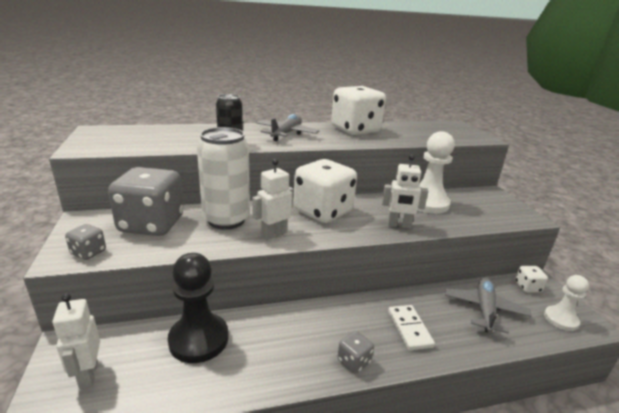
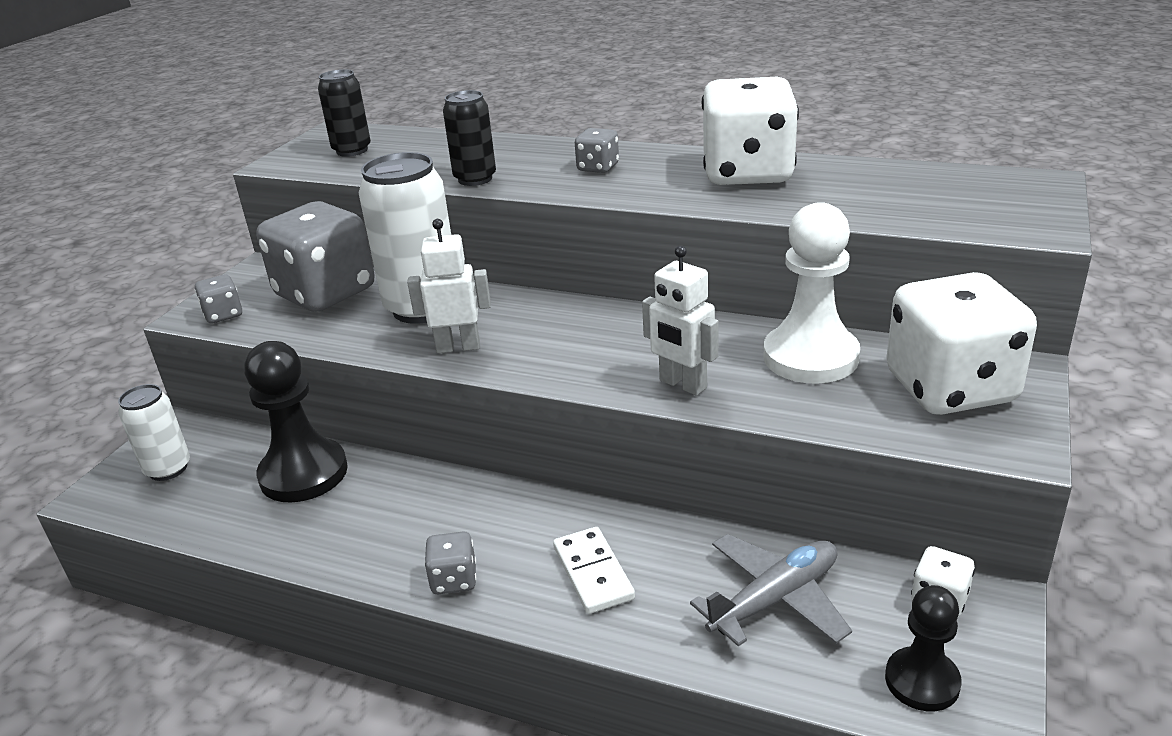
camera: 40 degrees right, 5 degrees up
white robot [52,293,100,389] -> white can [118,384,190,481]
grey plane [256,114,319,141] -> grey dice [575,128,619,173]
white dice [293,159,357,223] -> white dice moved to [886,272,1037,415]
white domino [388,305,435,350] -> white domino turned 45 degrees counterclockwise [553,527,635,614]
white pawn [544,275,589,331] -> black pawn [885,585,962,711]
none -> black can [318,69,371,157]

